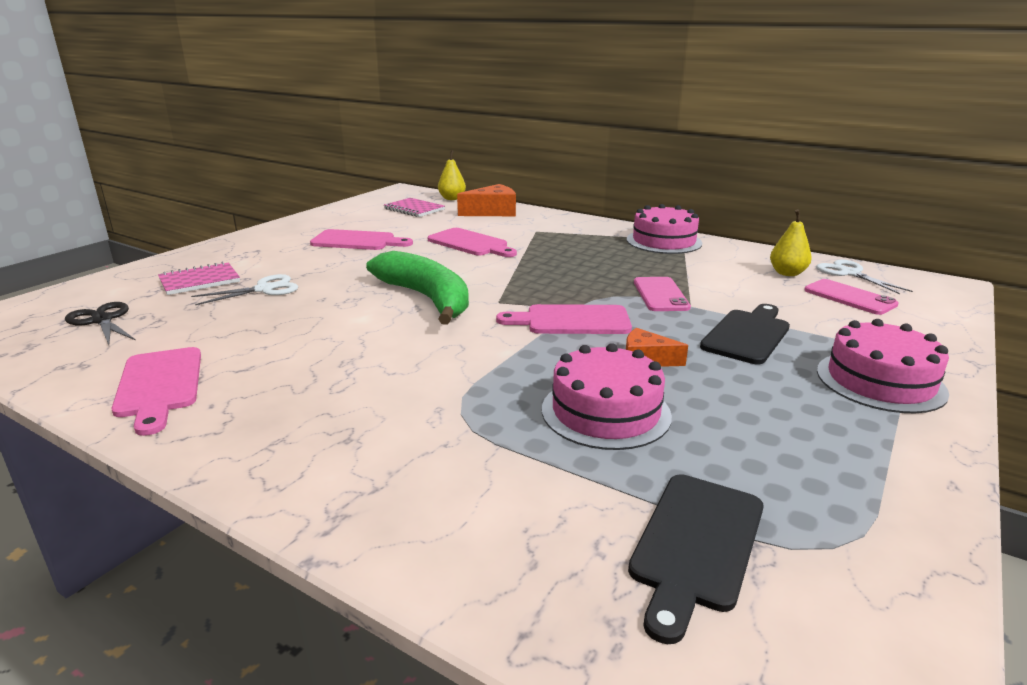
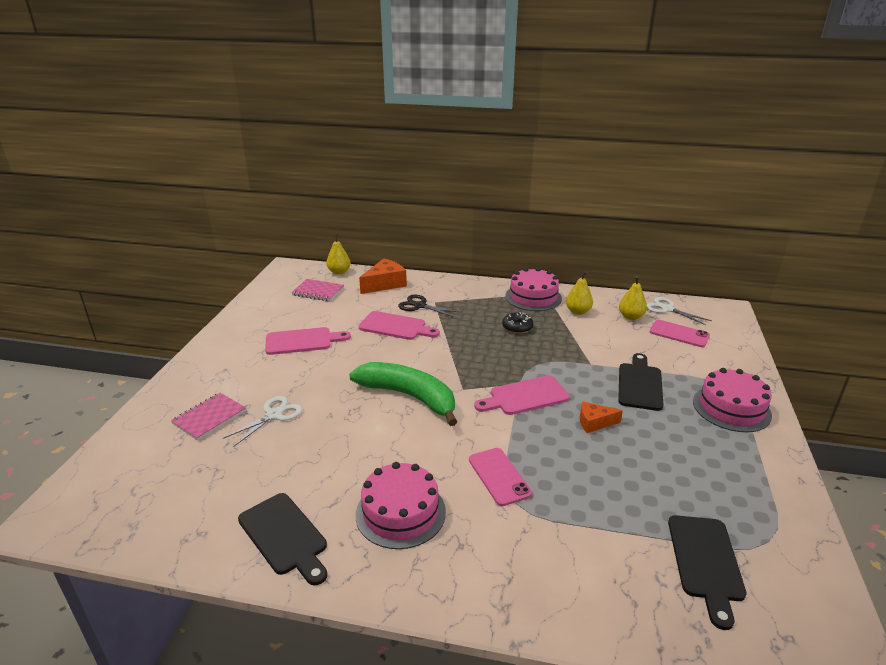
camera: 20 degrees left, 5 degrees up
black scissors [65,302,136,345] -> black scissors moved to [398,294,461,318]
pink cutting board [112,347,201,436] -> black cutting board [238,493,327,585]
pink cake [542,343,672,450] -> pink cake moved to [356,462,446,549]
pink phone [634,277,691,311] -> pink phone moved to [469,448,532,506]
none -> black donut [502,312,533,334]
none -> yellow pear [566,271,593,315]

